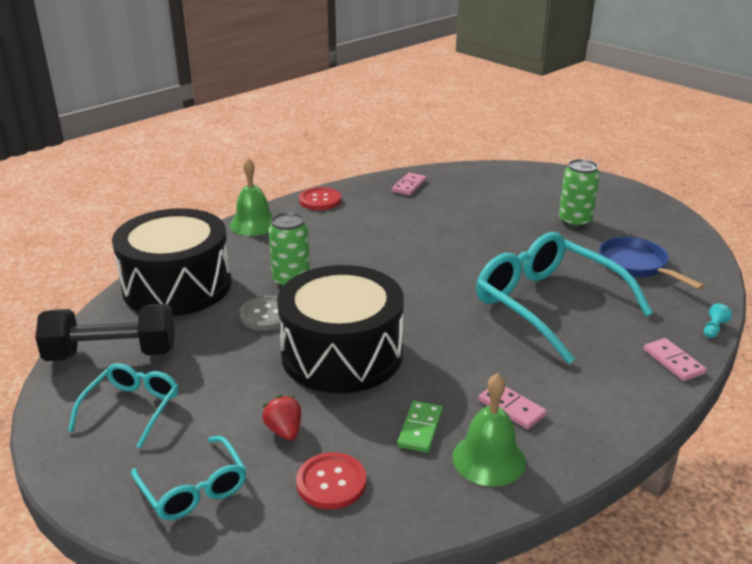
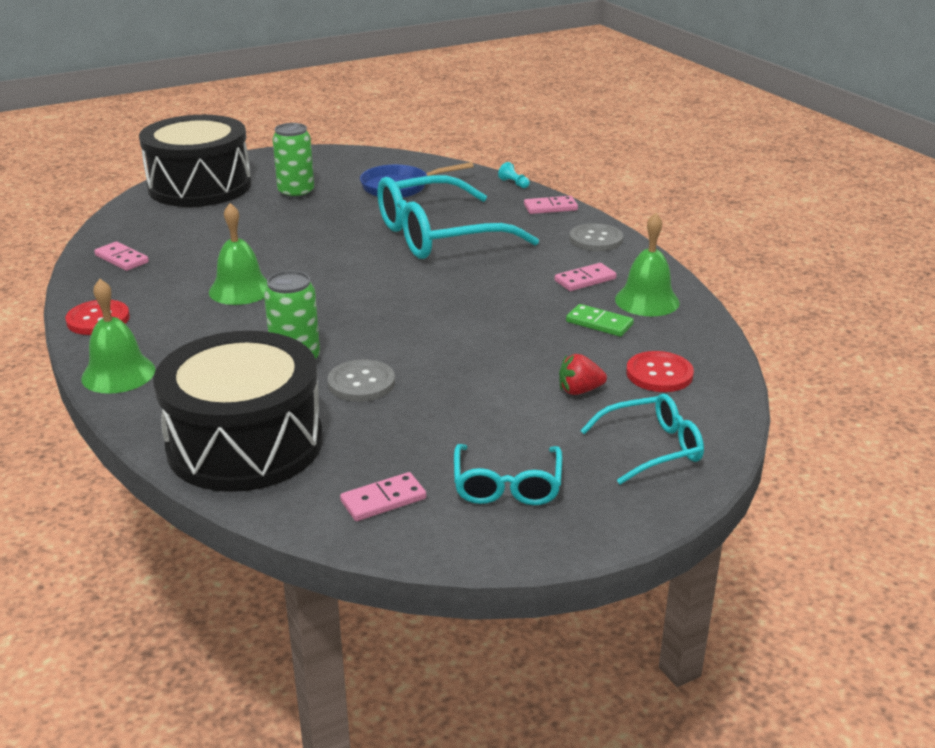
camera: 75 degrees left, 0 degrees up
black dumbbell [35,304,175,361] -> pink domino [340,472,426,521]
turquoise glasses [68,363,179,449] -> turquoise glasses turned 120 degrees counterclockwise [454,444,562,505]
black drum [277,265,404,393] -> black drum moved to [139,115,252,207]
none -> green bell [209,203,267,305]
none -> grey button [569,223,623,251]

